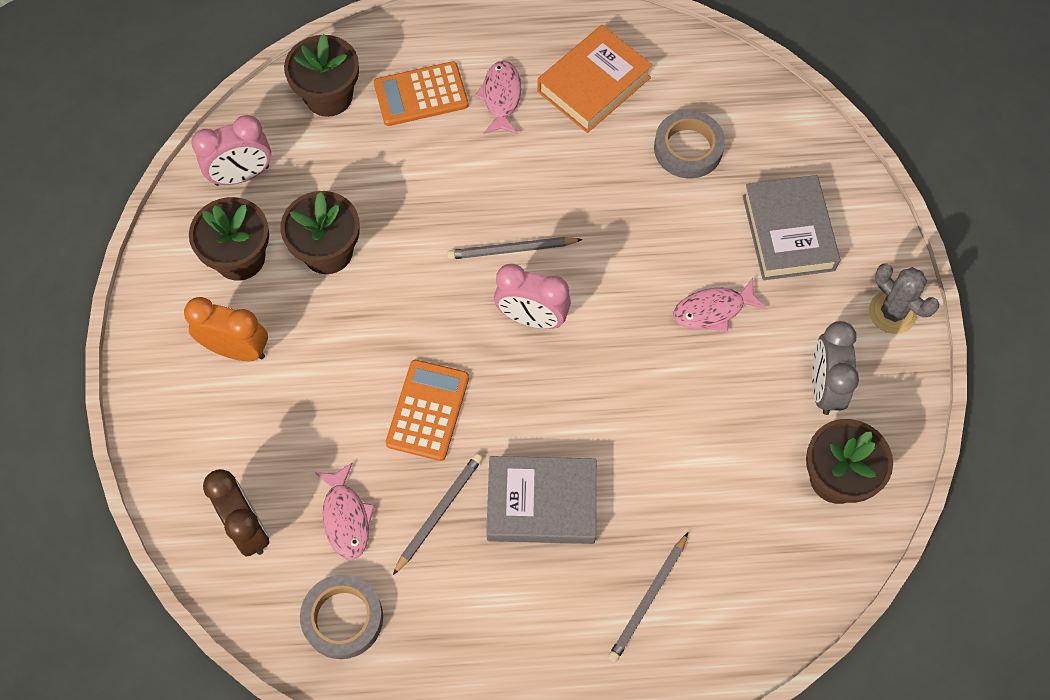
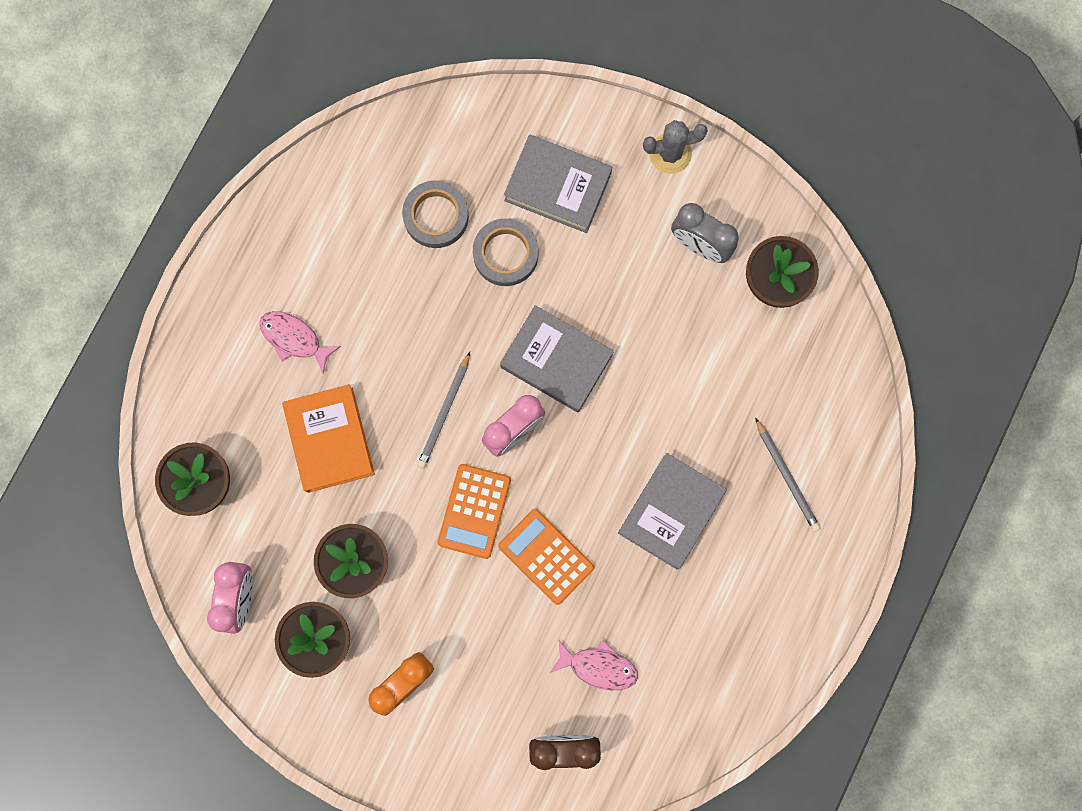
camera: 60 degrees left, 15 degrees up
grey tape [300,574,383,659] -> grey tape moved to [473,218,538,286]
orange calculator [374,62,469,126] -> orange calculator moved to [438,464,511,559]
grey pencil [393,453,483,575] -> none
orange book [537,25,653,133] -> orange book moved to [282,384,375,493]
pink fish [673,278,767,332] -> none
none -> grey book [500,305,614,412]

